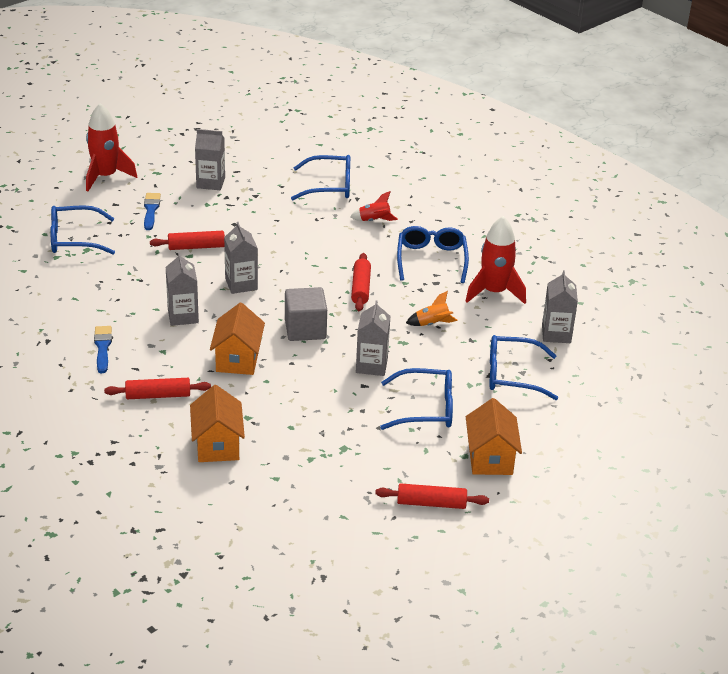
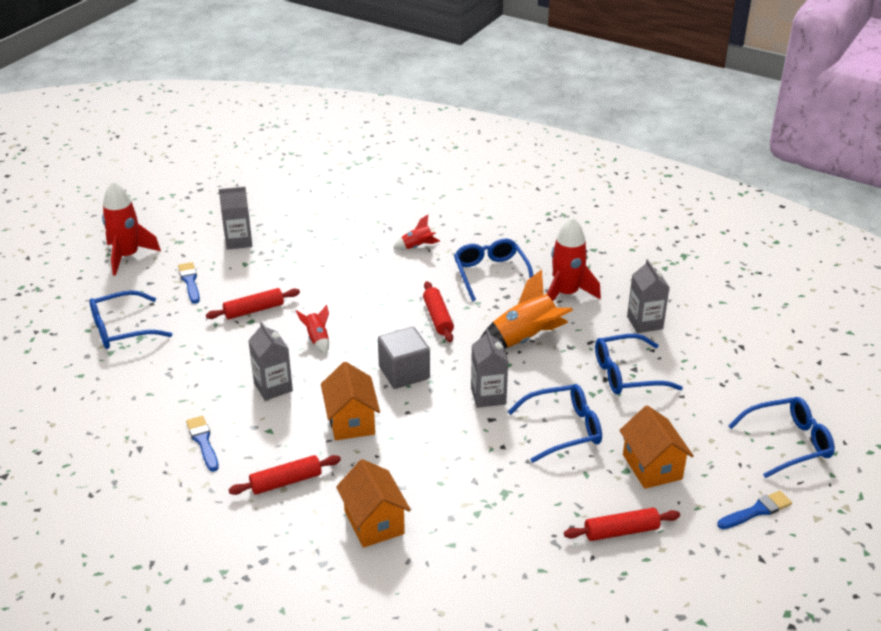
camera: 15 degrees left, 0 degrees up
grey carton [224,222,258,294] -> red rocket [296,305,329,354]
blue glasses [291,155,350,200] -> blue glasses moved to [729,397,835,478]
orange rocket [406,291,458,326] -> orange rocket [481,269,573,348], size x1.91
none -> blue brush [717,491,792,529]

